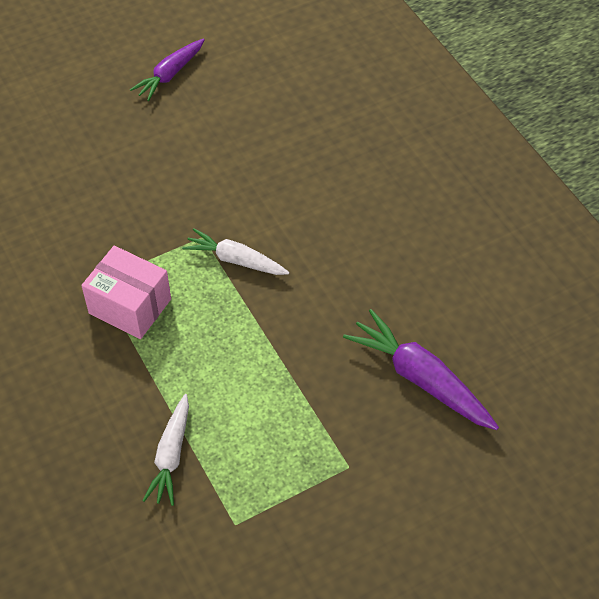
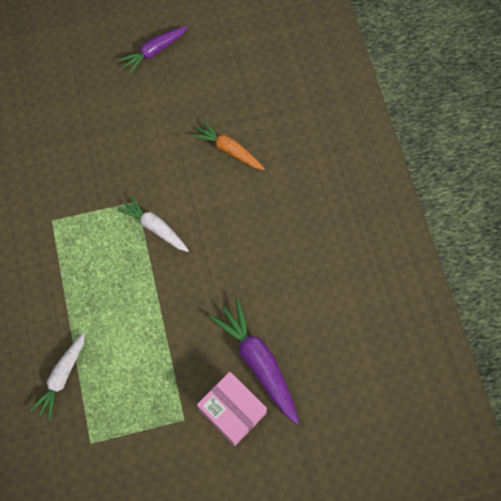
camera: 15 degrees right, 15 degrees up
pink box [81,246,171,339] -> pink box moved to [197,372,267,446]
none -> orange carrot [192,121,265,170]

